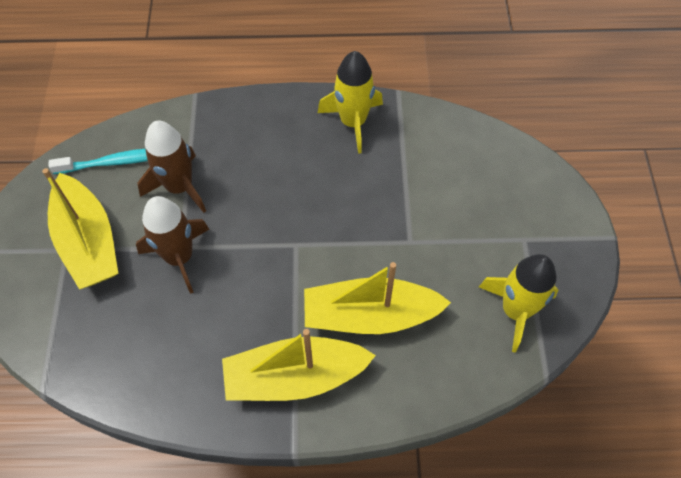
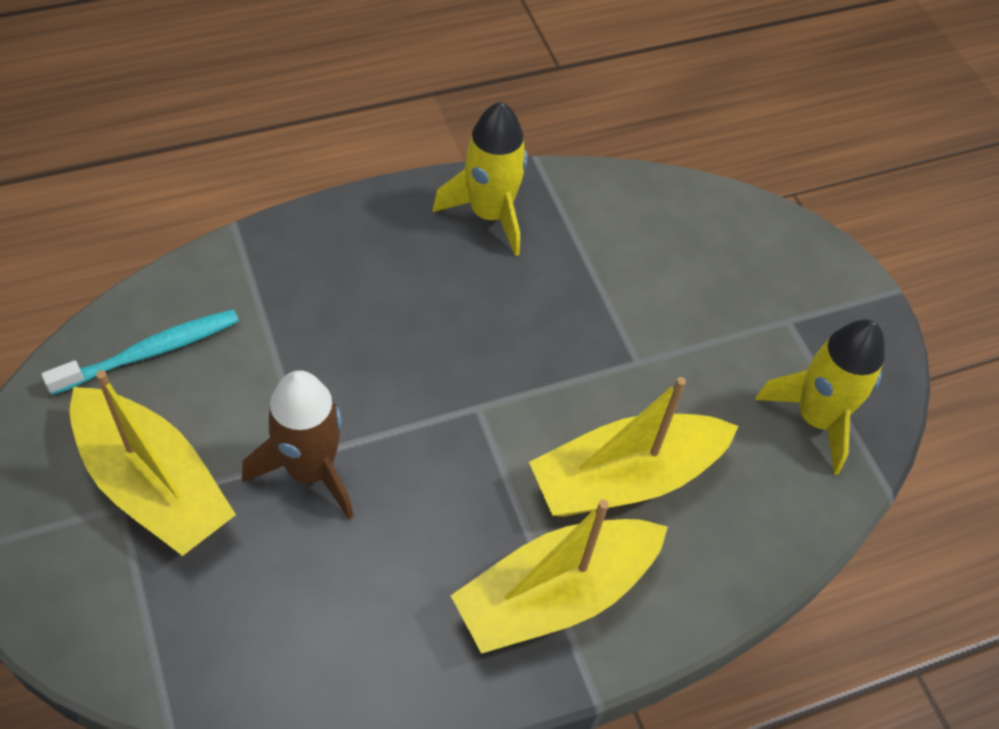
camera: 25 degrees left, 5 degrees down
brown rocket [138,120,206,213] -> none

